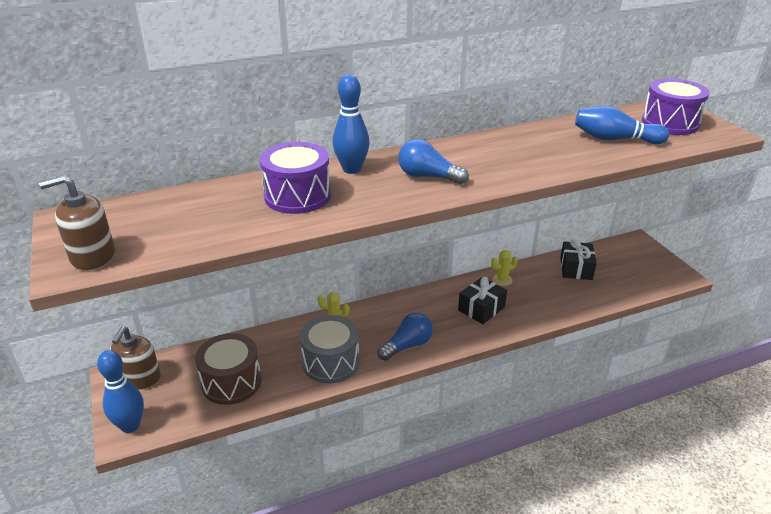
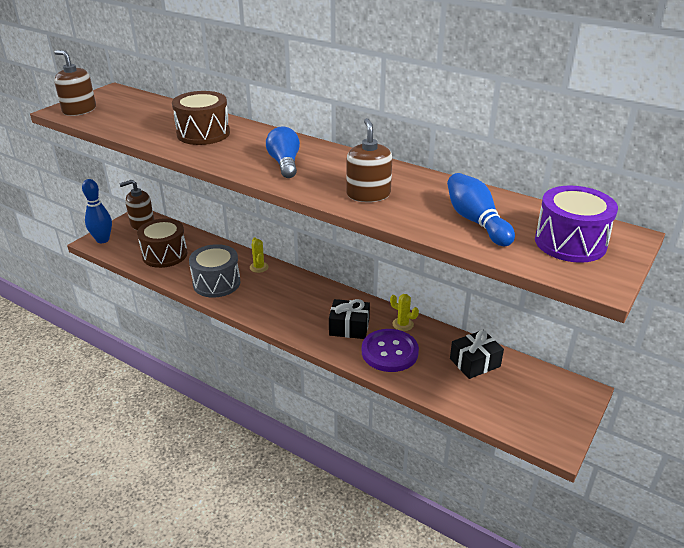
camera: 55 degrees right, 0 degrees up
purple drum [260,142,331,214] -> brown drum [172,91,230,145]
blue bowling pin [333,74,370,174] -> none
blue light bulb [378,313,433,361] -> none
none -> brown soap dispenser [346,118,392,202]
none -> purple button [362,329,419,372]

